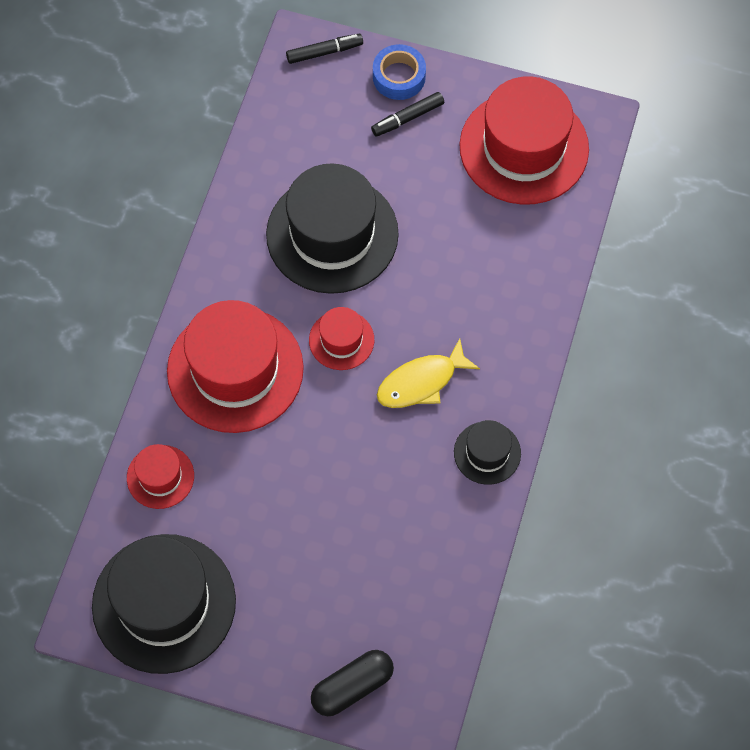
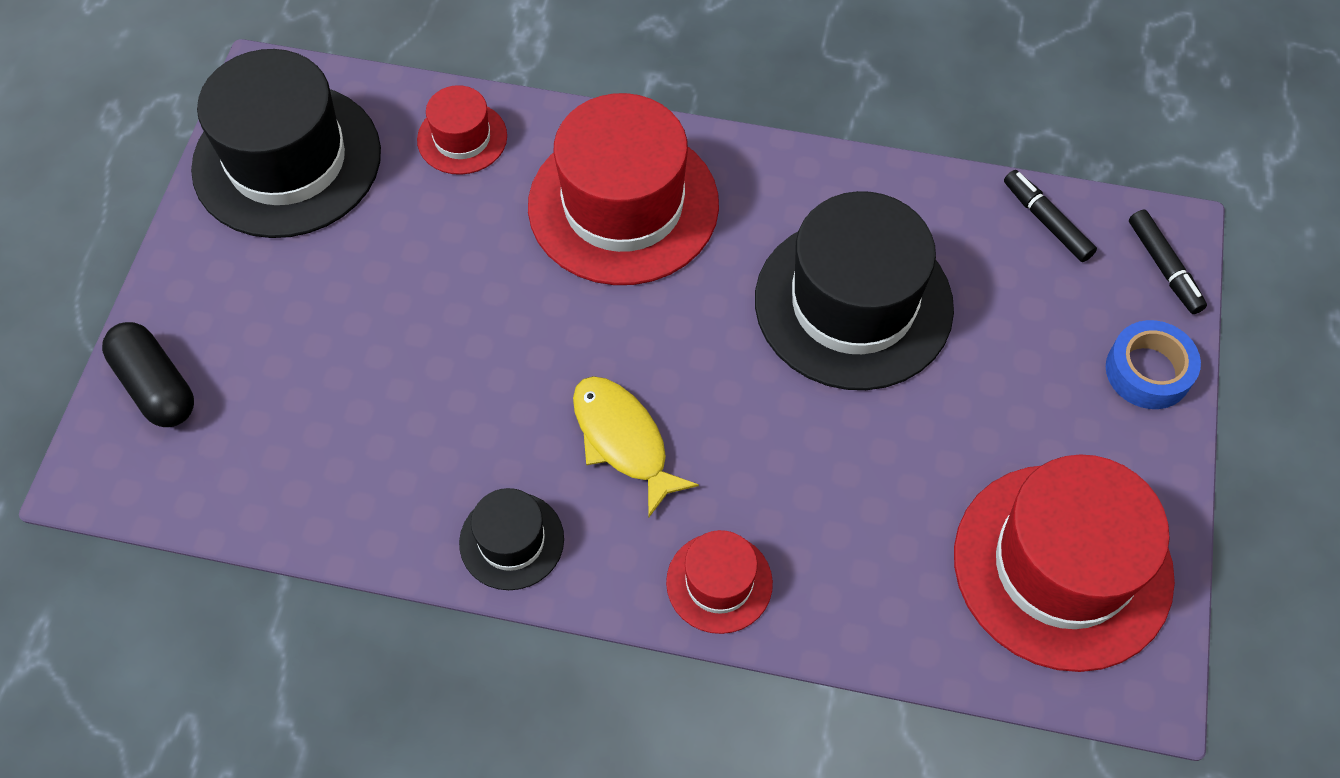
camera: 85 degrees right, 5 degrees down
red hat [309,307,374,370] -> red hat moved to [666,530,773,634]
black marker [371,92,444,136] -> black marker moved to [1004,170,1097,262]

